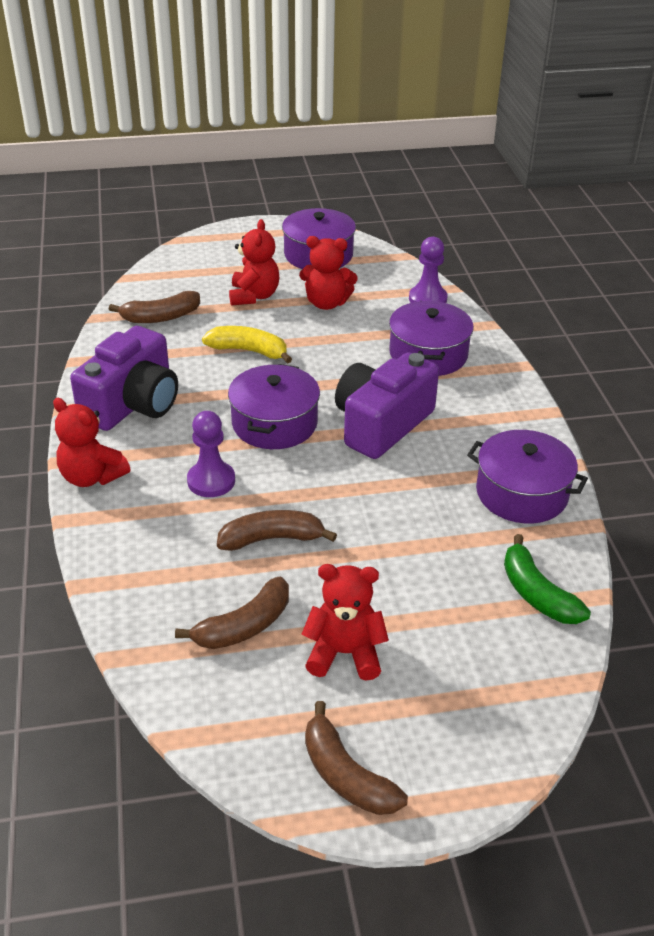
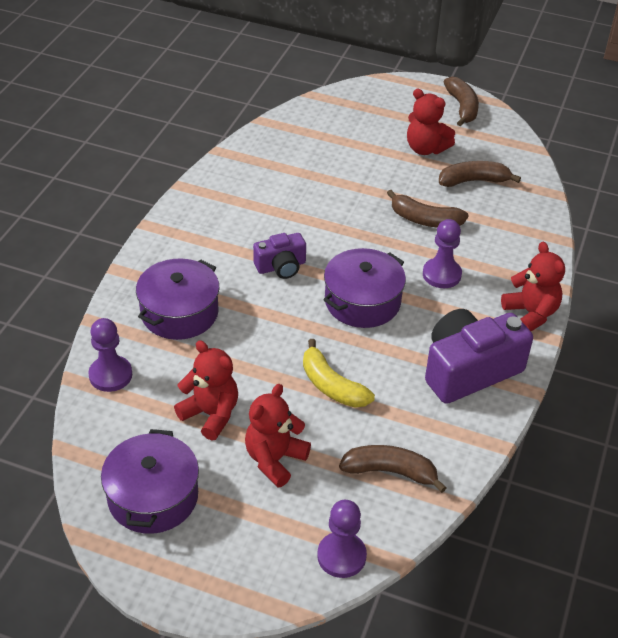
camera: 150 degrees left, 5 degrees up
purple camera [335,353,439,459] -> purple camera [253,233,306,279], size x0.55
purple pot [467,430,588,523] -> none
green banana [504,534,591,624] -> none
none -> purple pawn [317,500,367,578]

